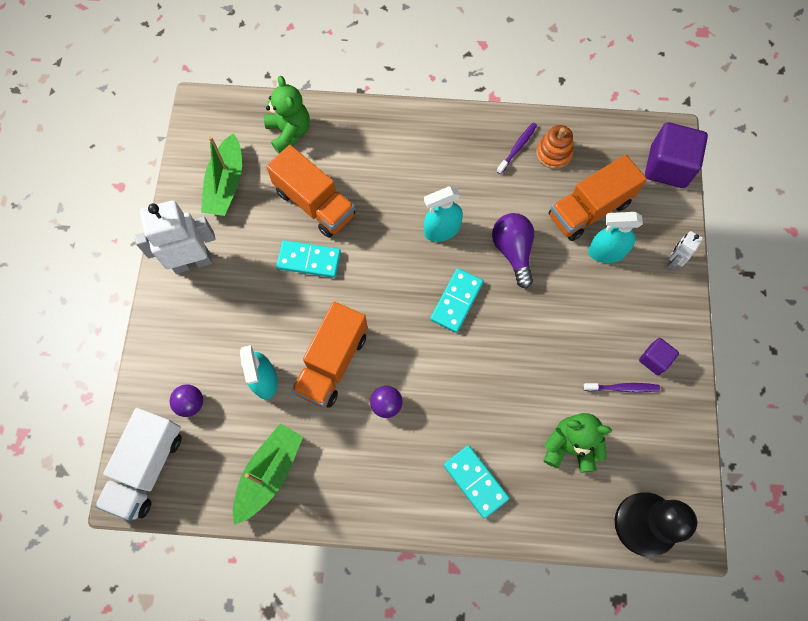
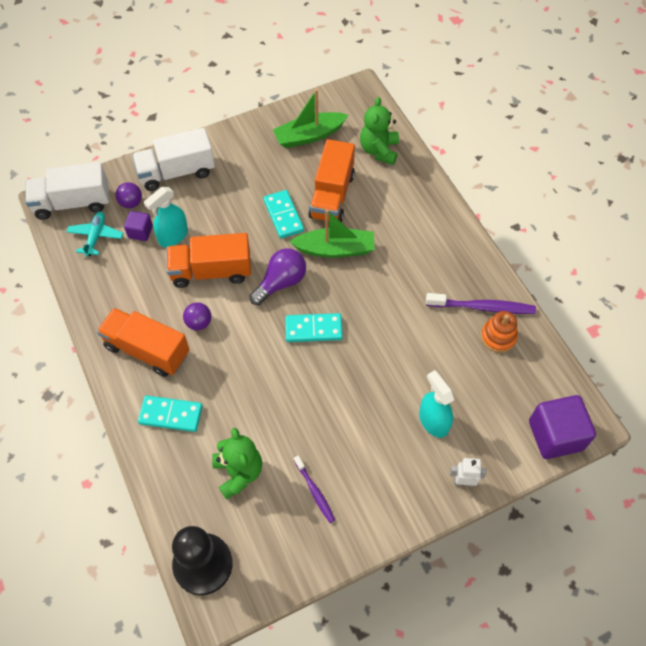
camera: 60 degrees right, 10 degrees down
white robot [134,200,216,274] -> none
green boat [233,423,303,525] -> green boat moved to [290,209,375,258]
green teddy bear [264,76,310,154] -> green teddy bear turned 150 degrees clockwise [360,97,399,165]
turquoise spray bottle [424,186,463,242] -> none
turquoise domino [444,445,510,519] -> turquoise domino turned 75 degrees clockwise [138,396,203,432]
purple light bulb [492,213,534,289] -> purple light bulb moved to [250,248,306,305]
purple toothbrush [496,123,537,174] -> purple toothbrush [426,293,536,314], size x1.65
orange truck [549,155,647,241] -> orange truck moved to [97,308,190,377]
purple cube [639,338,679,375] -> purple cube moved to [124,211,153,241]
none -> turquoise plane [67,212,123,257]
none -> white truck [132,128,215,191]

